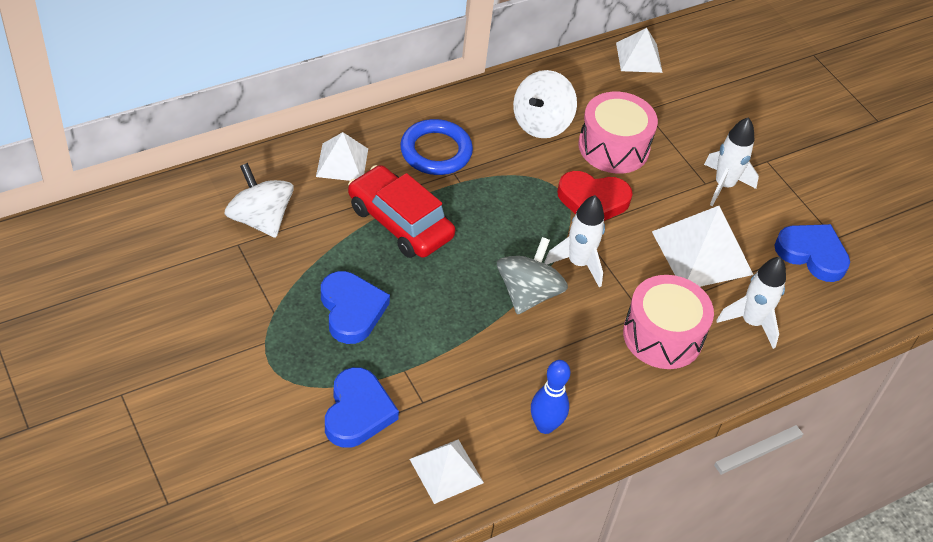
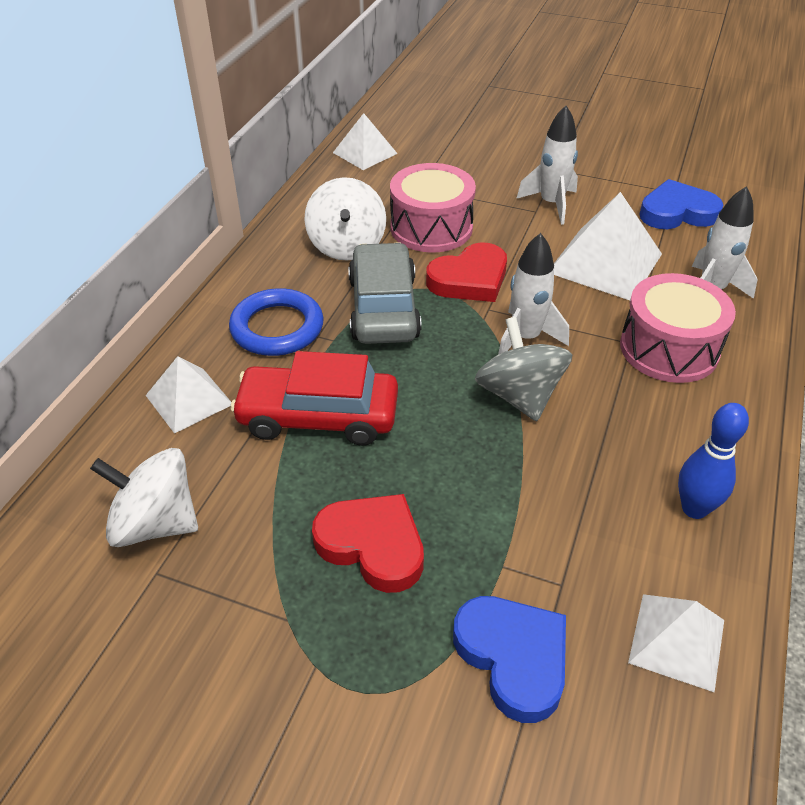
camera: 35 degrees left, 5 degrees down
blue heart [321,271,390,344] -> red heart [312,494,424,593]
none -> grey car [348,242,422,344]

